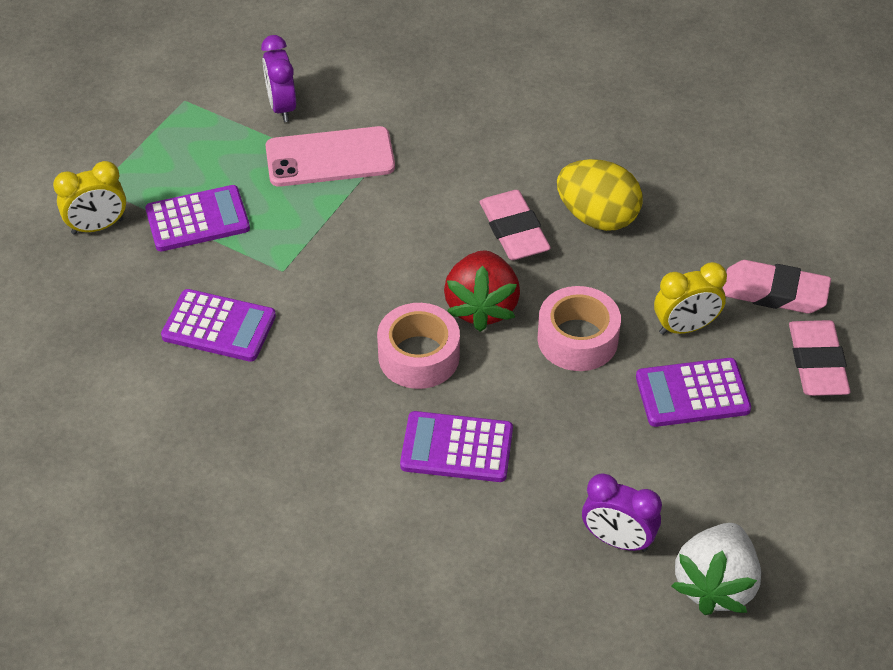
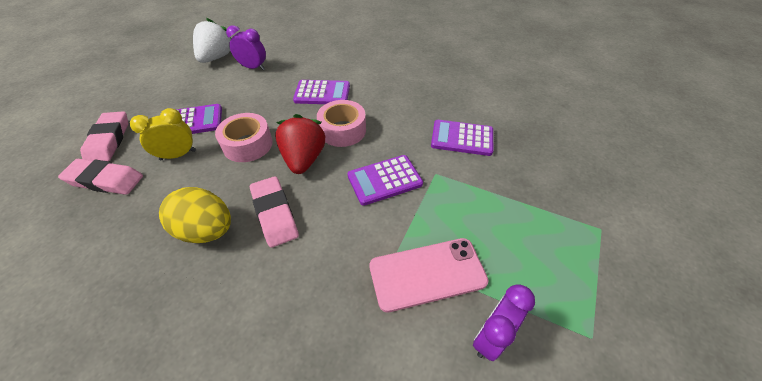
camera: 175 degrees right, 0 degrees up
yellow clock [53,161,126,235] -> none
purple calculator [145,185,250,251] -> purple calculator moved to [347,155,423,206]
purple clock [261,35,296,122] -> purple clock turned 120 degrees counterclockwise [473,284,535,361]

